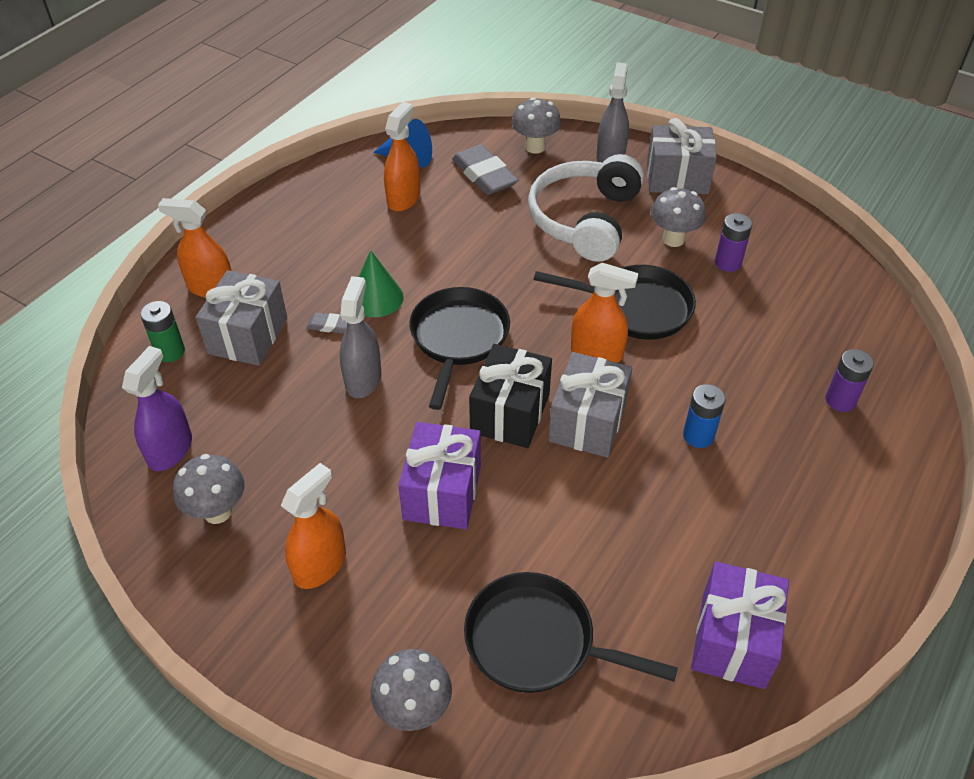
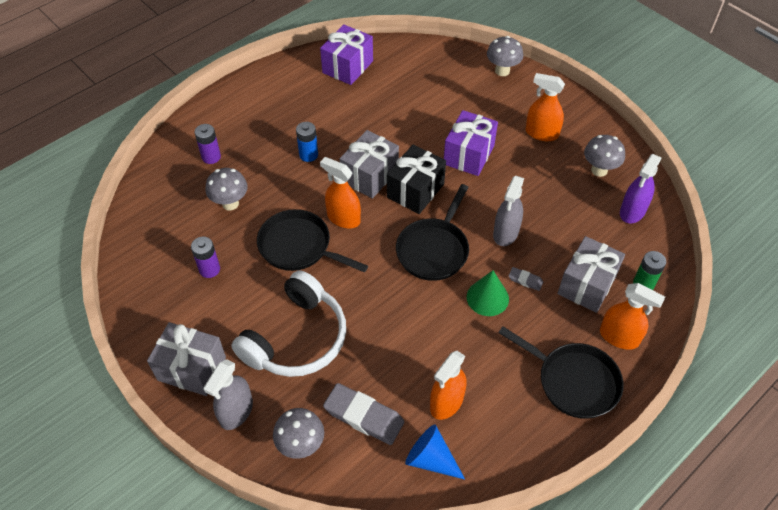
camera: 165 degrees left, 5 degrees up
orange spray bottle [280,463,346,589] -> orange spray bottle turned 60 degrees clockwise [526,73,565,141]
grey eraser [452,144,518,195] -> grey eraser turned 45 degrees counterclockwise [323,383,404,445]
black pan [464,572,678,693] -> black pan moved to [498,326,624,419]
grey mushroom [651,187,706,247] -> grey mushroom moved to [205,168,248,210]

